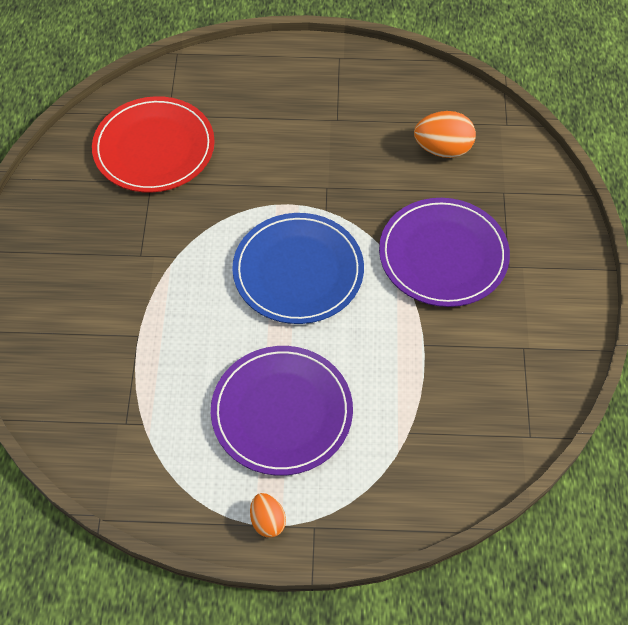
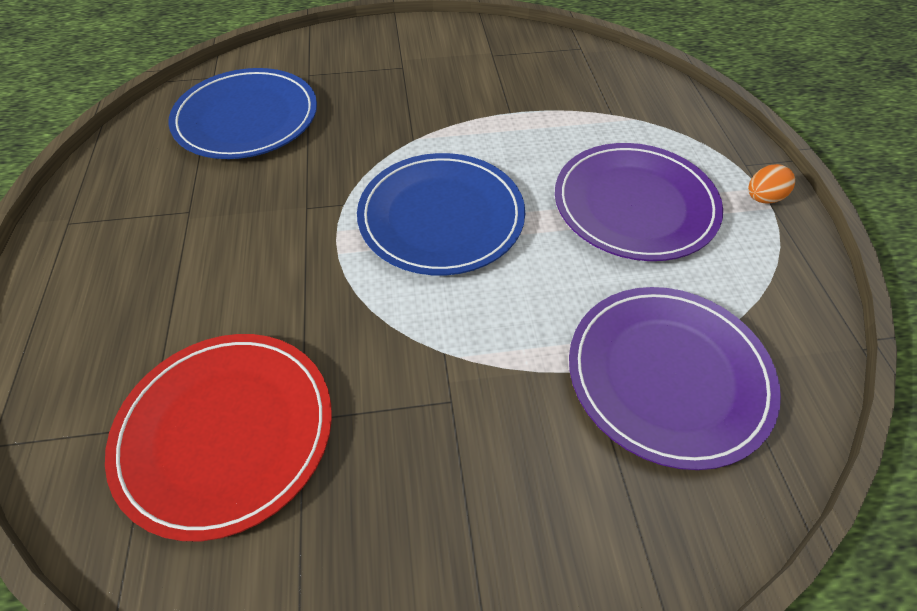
camera: 100 degrees left, 5 degrees down
purple plate [379,198,510,307] -> purple plate moved to [569,287,781,470]
orange egg [414,111,476,158] -> blue plate [168,68,317,159]

